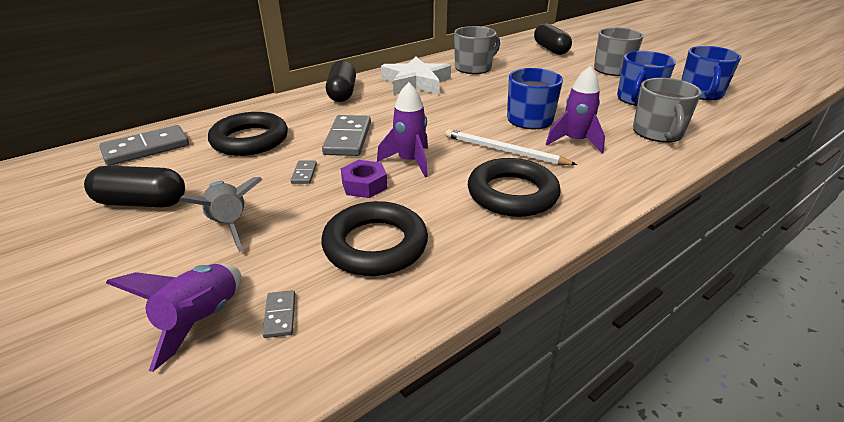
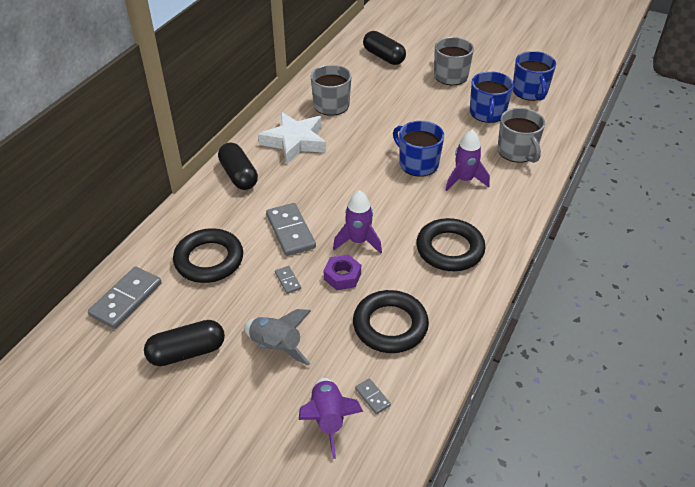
camera: 25 degrees left, 10 degrees up
white pencil [445,129,577,165] -> none

